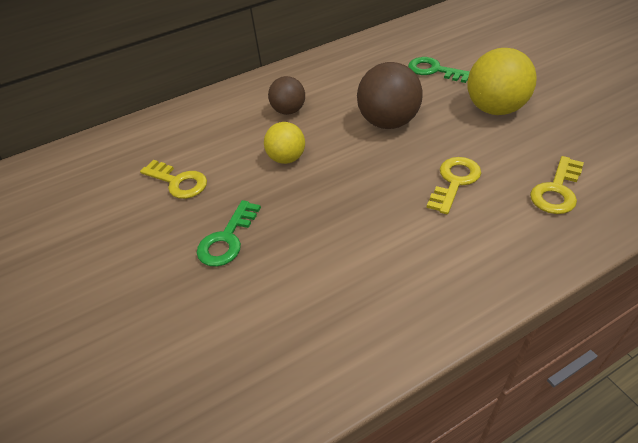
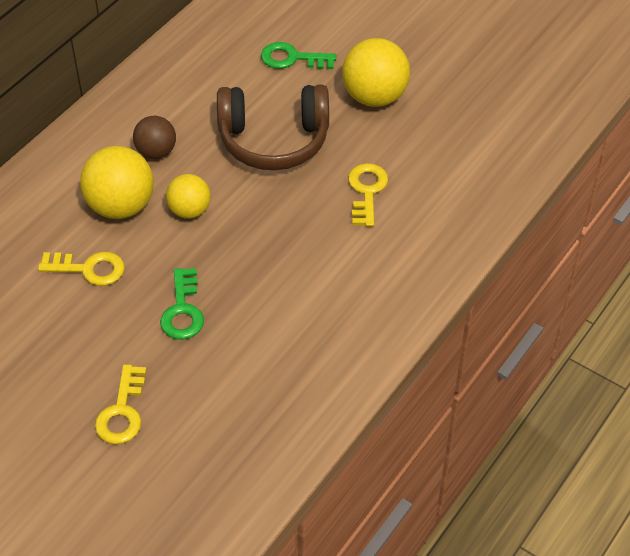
camera: 30 degrees left, 5 degrees up
brown ball [357,62,423,129] -> brown headphones [217,84,329,170]
yellow key [530,156,584,214] -> yellow key moved to [95,364,146,444]
none -> yellow ball [80,146,154,219]

